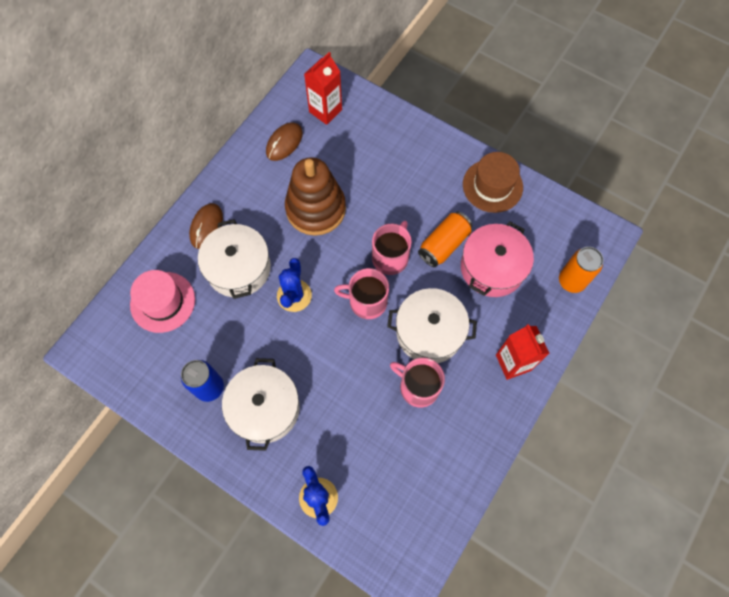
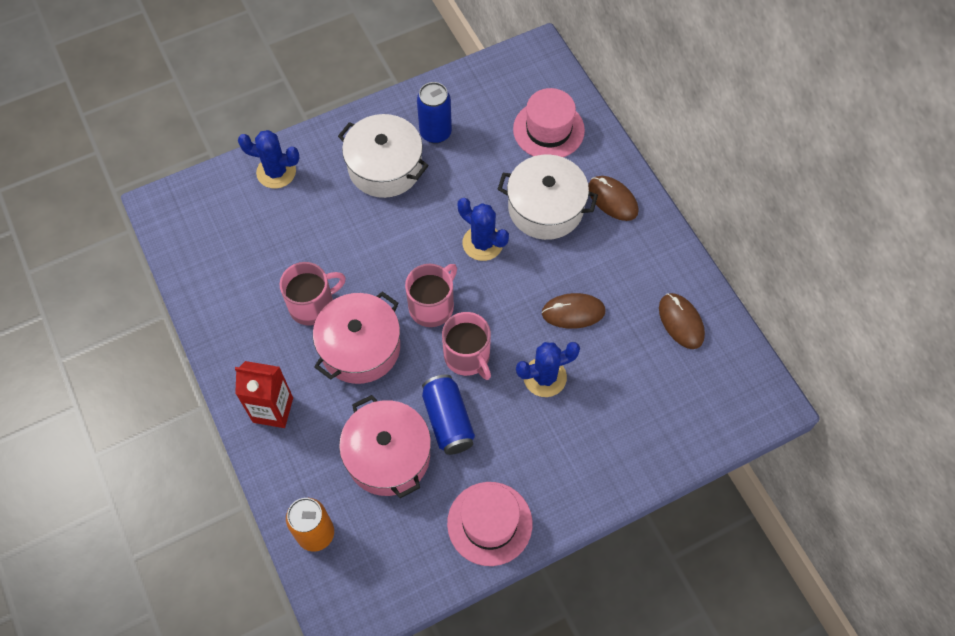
camera: 120 degrees right, 5 degrees down
brown stacking toy [285,157,346,236] -> brown mouse [542,293,606,329]
red carton [304,52,342,125] -> none
white pot [387,288,477,363] -> pink pot [313,292,400,384]
orange can [418,212,472,267] -> blue can [422,374,475,455]
brown hat [463,152,523,213] -> pink hat [447,482,532,566]
none -> blue cactus [516,342,580,397]

